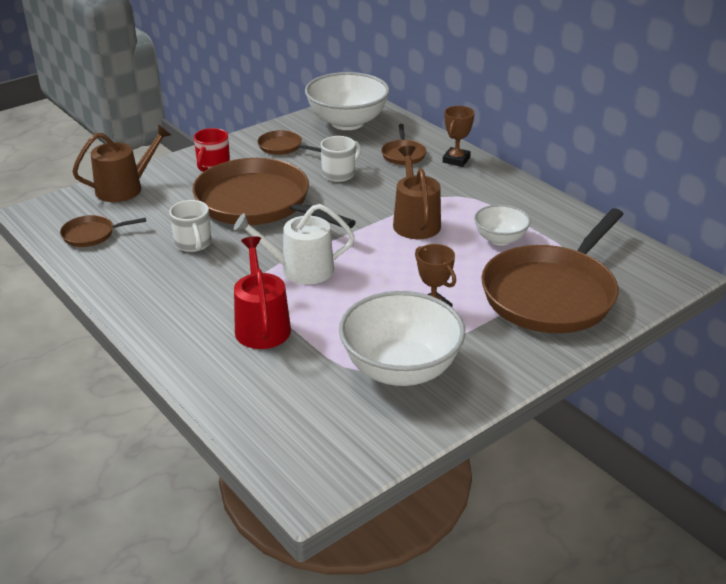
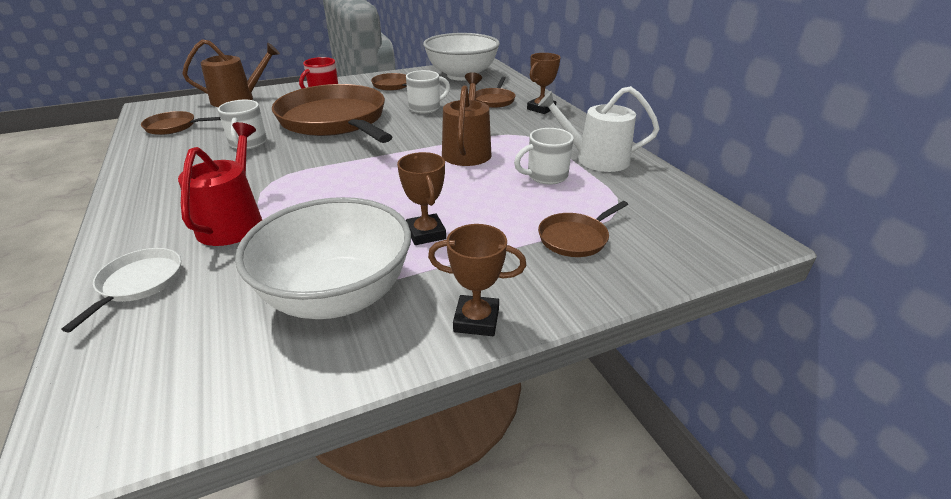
camera: 15 degrees right, 0 degrees up
white watering can [234,204,355,285] -> white watering can moved to [538,86,660,172]
white bowl [474,205,531,246] -> white mug [514,128,574,185]
brown pan [481,208,624,333] -> brown pan [538,201,628,257], size x0.42
none -> white pan [61,248,181,333]
none -> brown trophy [428,224,526,336]

